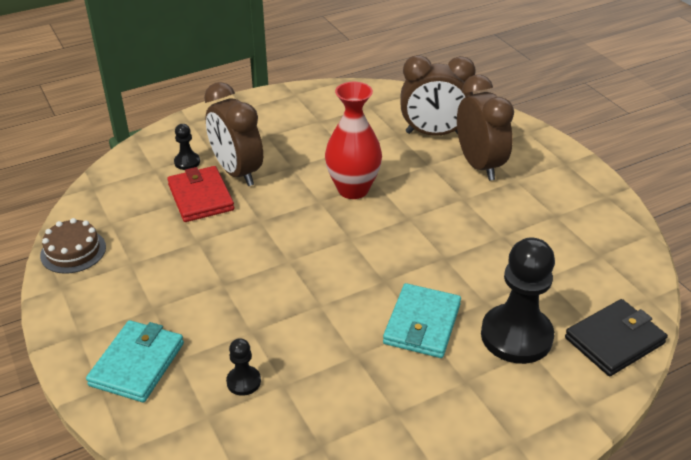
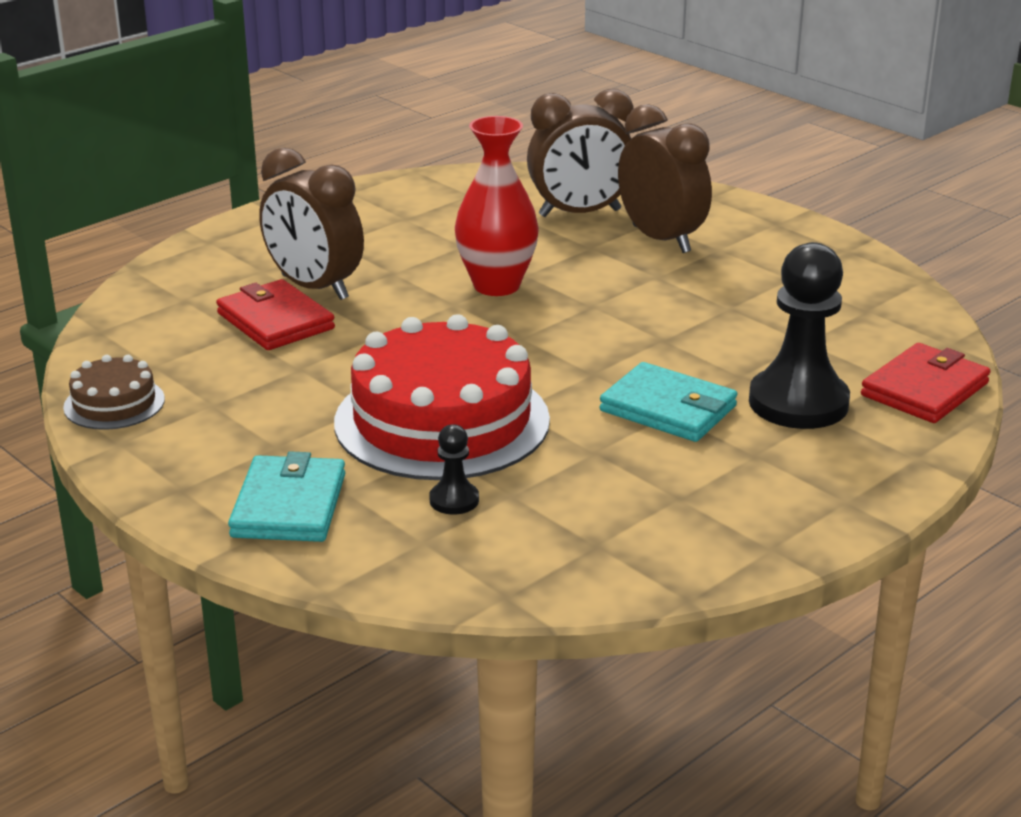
camera: 15 degrees left, 10 degrees down
black pawn [174,124,200,170] -> none
turquoise wallet [383,283,461,358] -> turquoise wallet turned 60 degrees counterclockwise [600,362,737,442]
black wallet [565,299,668,376] -> red wallet [861,343,991,423]
none -> red cake [334,314,550,480]

